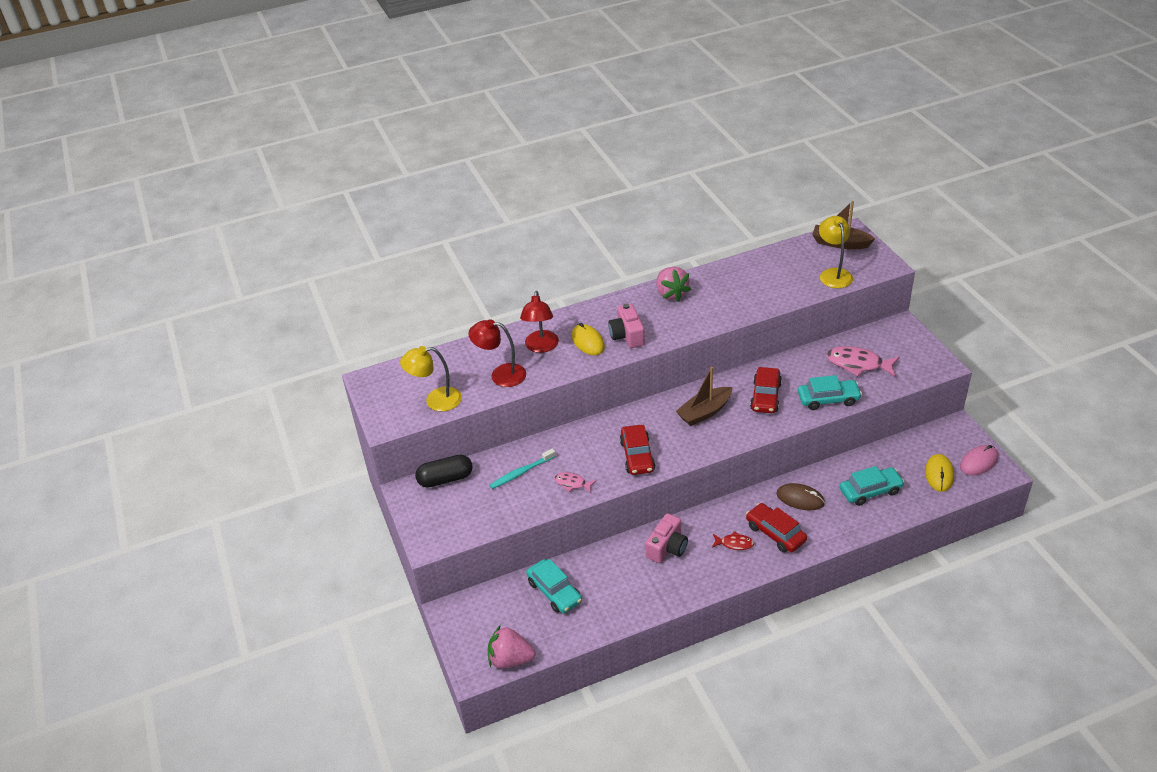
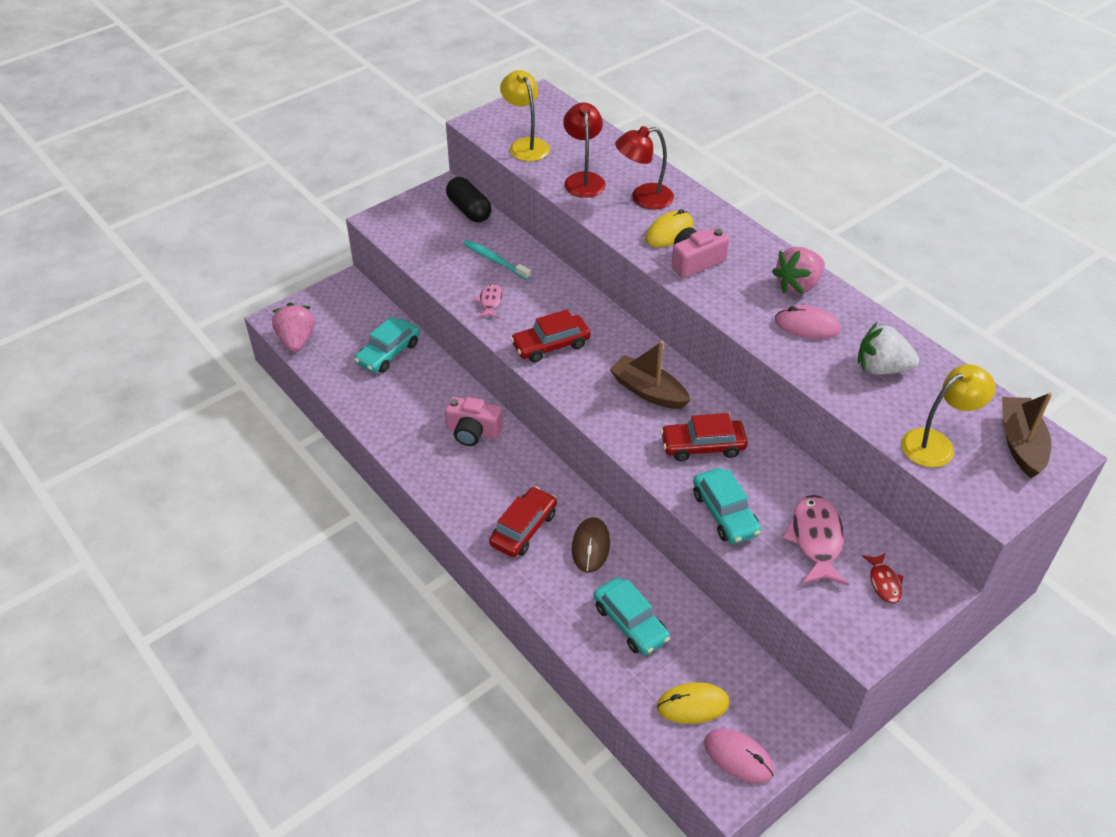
camera: 70 degrees right, 5 degrees up
red fish [712,531,754,550] -> red fish moved to [862,553,903,603]
none -> pink mouse [775,305,841,339]
none -> white strawberry [858,323,919,375]

